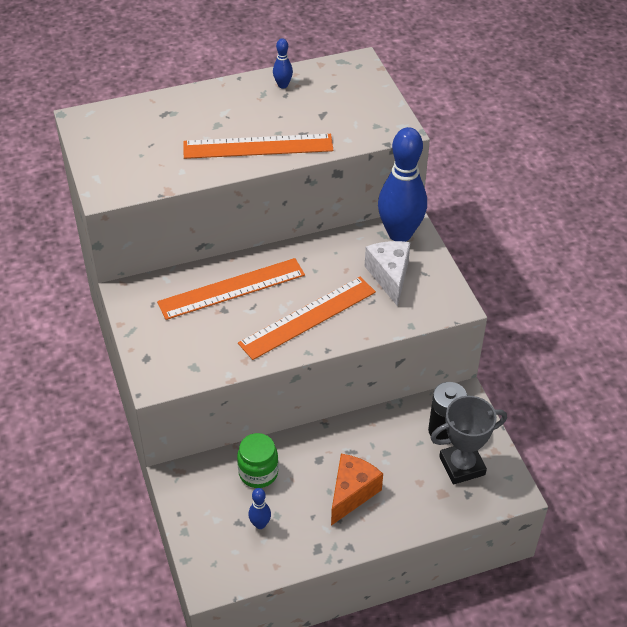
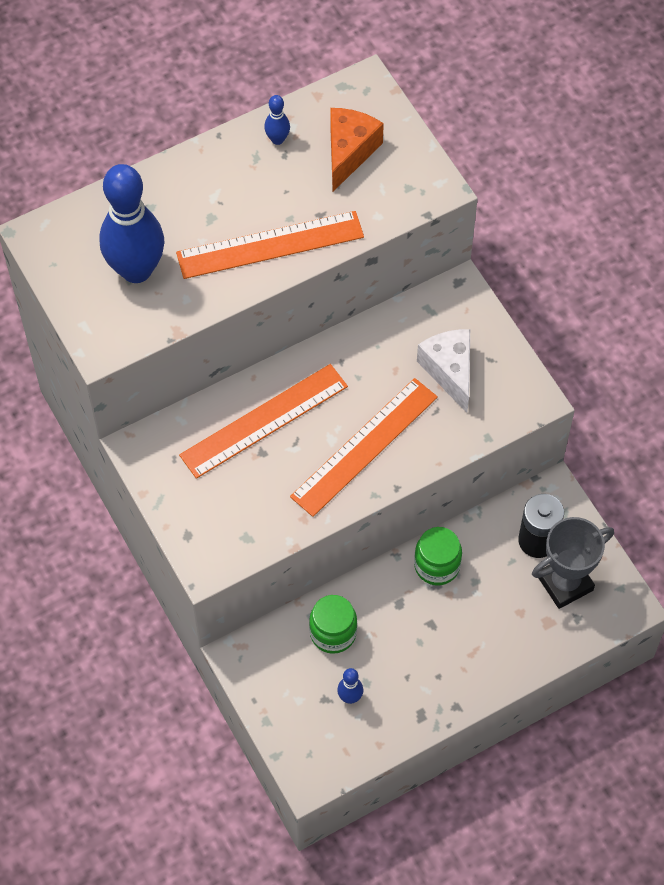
camera: 10 degrees left, 15 degrees up
orange cheese [331,454,383,526] -> orange cheese moved to [330,108,384,191]
blue bowling pin [378,127,427,242] -> blue bowling pin moved to [99,164,164,283]
none -> green jar [414,527,462,585]

